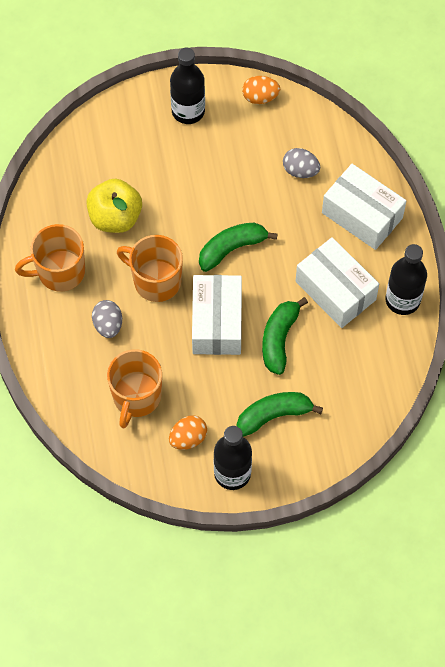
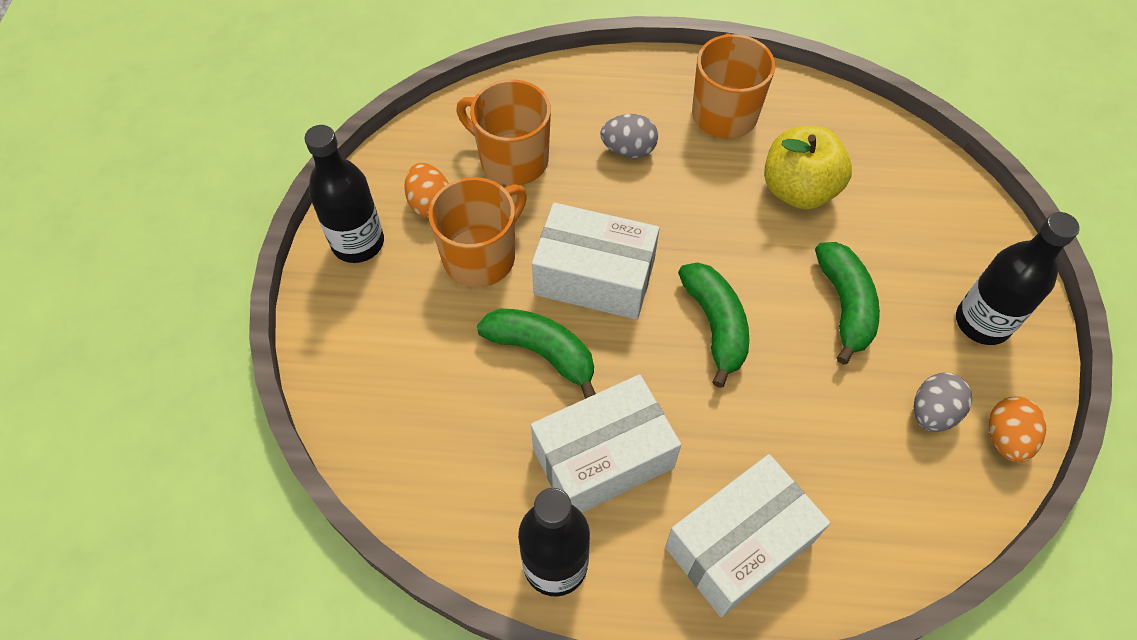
camera: 105 degrees right, 5 degrees down
orange mug [117,235,183,302] -> orange mug moved to [428,177,527,287]
green banana [237,392,323,437] -> green banana moved to [815,242,880,365]
grey egg [283,148,320,178] -> grey egg moved to [914,372,972,432]

